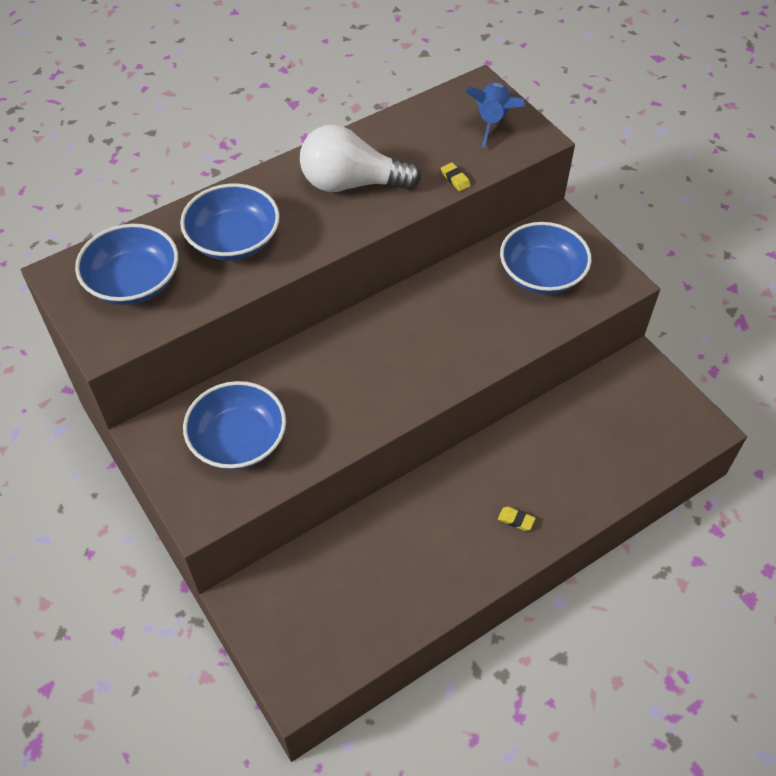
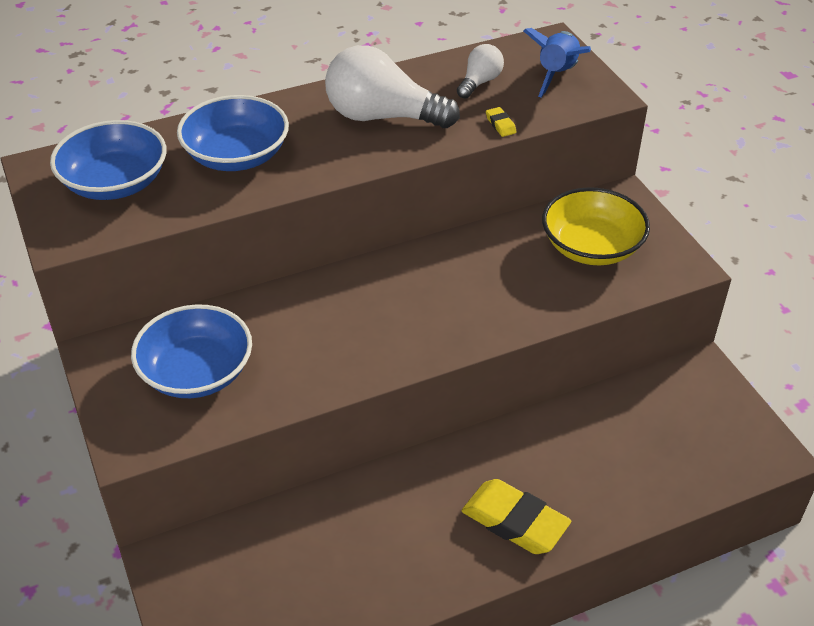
camera: 10 degrees right, 10 degrees down
yellow eraser [498,507,535,531] -> yellow eraser [462,479,571,554], size x2.40
blue bowl [500,222,591,294] -> yellow bowl [542,187,650,265]
none -> white light bulb [457,44,504,99]

